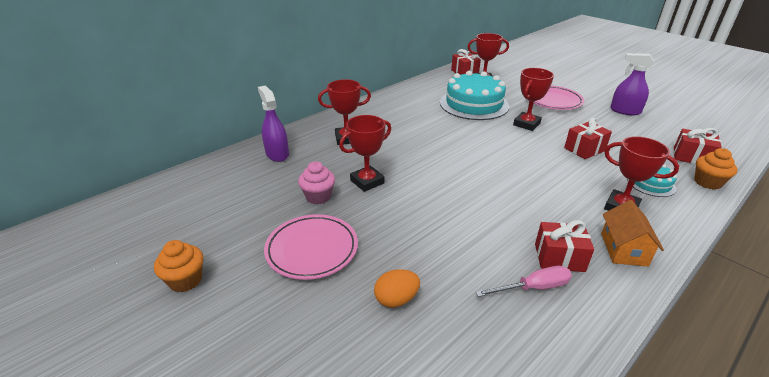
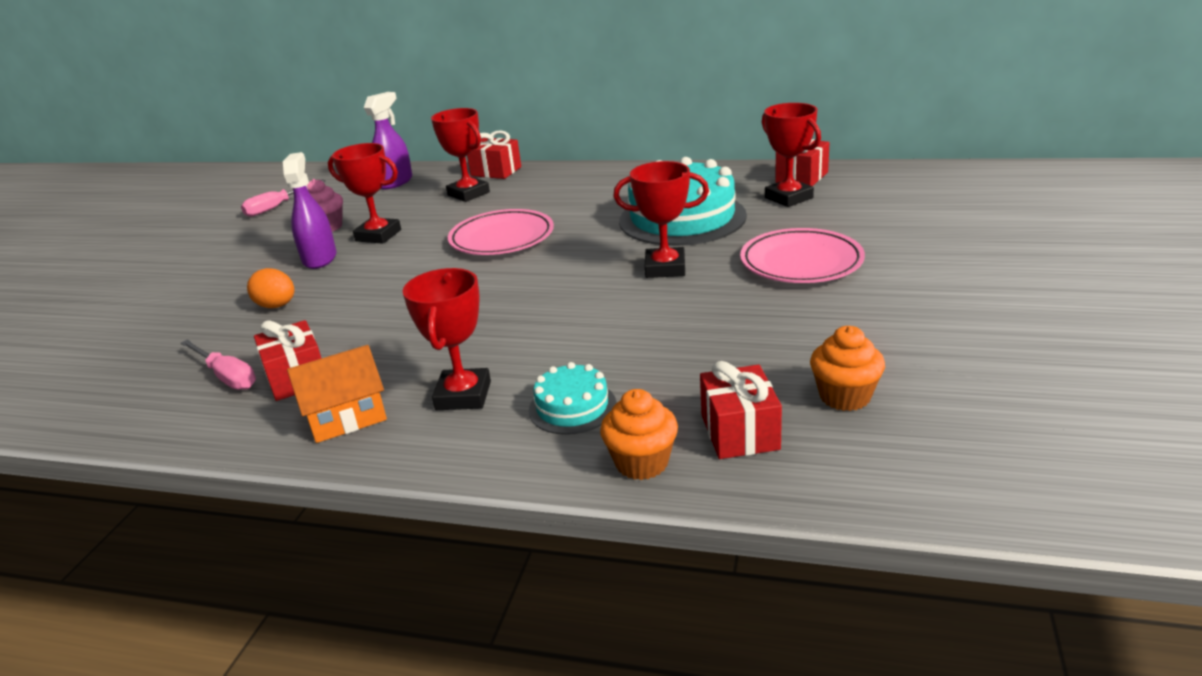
camera: 60 degrees right, 5 degrees down
orange cupcake [154,240,203,292] -> orange cupcake moved to [810,326,885,411]
pink plate [264,214,358,280] -> pink plate moved to [448,209,554,255]
orange egg [374,269,420,308] -> orange egg moved to [247,268,295,308]
red gift [564,118,612,159] -> red gift moved to [467,130,521,179]
purple spray bottle [611,53,654,115] -> purple spray bottle moved to [283,152,337,269]
none -> pink screwdriver [241,179,326,217]

